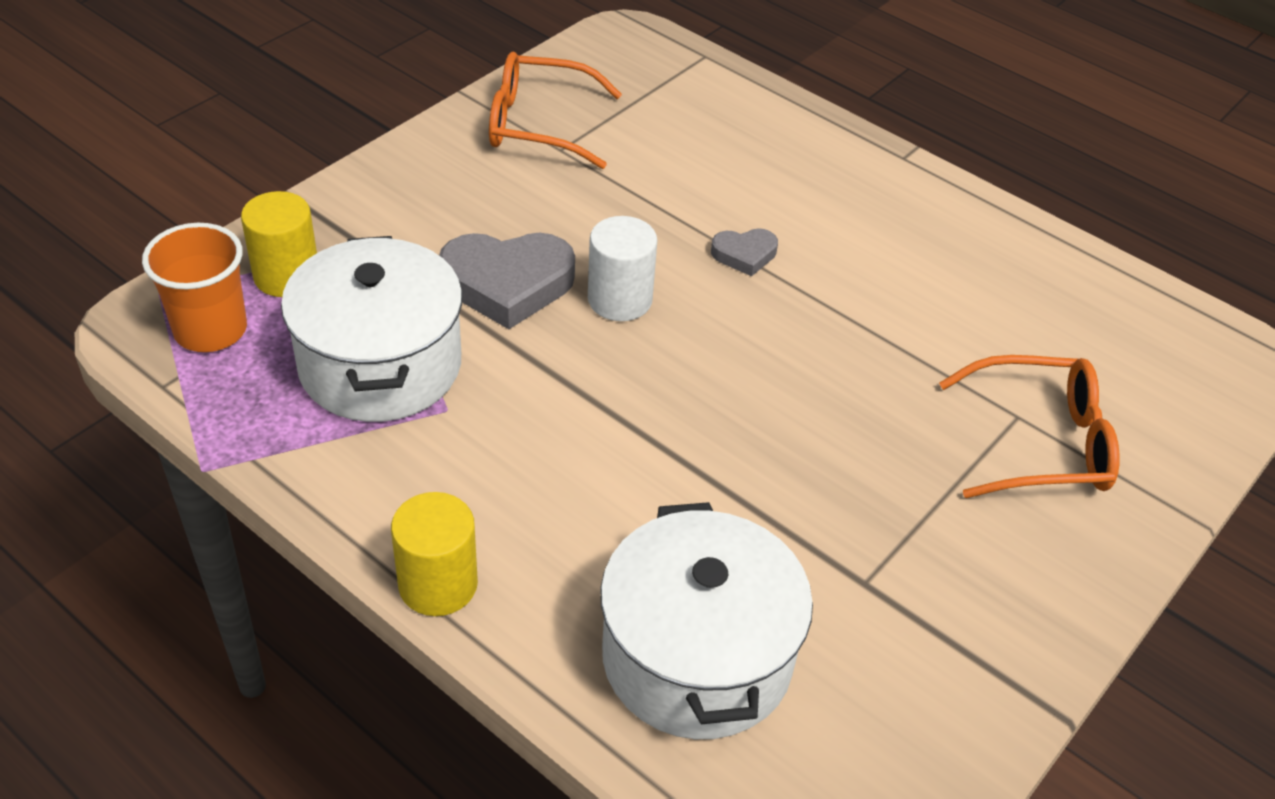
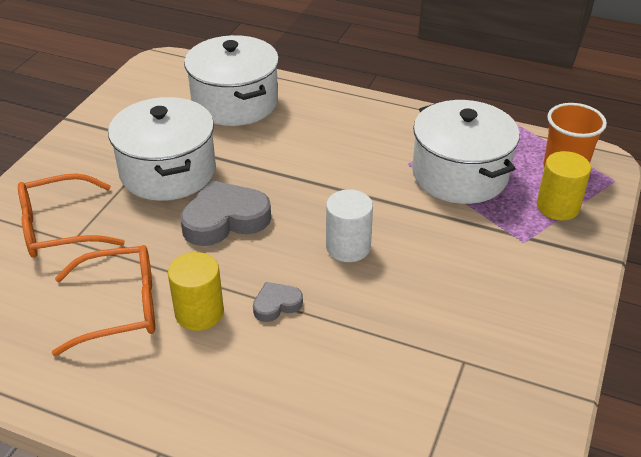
camera: 165 degrees right, 5 degrees down
yellow cylinder [391,492,478,616] -> yellow cylinder moved to [168,252,224,331]
grey heart [439,233,575,329] -> grey heart moved to [180,180,271,246]
orange glasses [489,52,622,169] -> orange glasses moved to [52,245,155,356]
none -> white pot [108,97,216,201]

